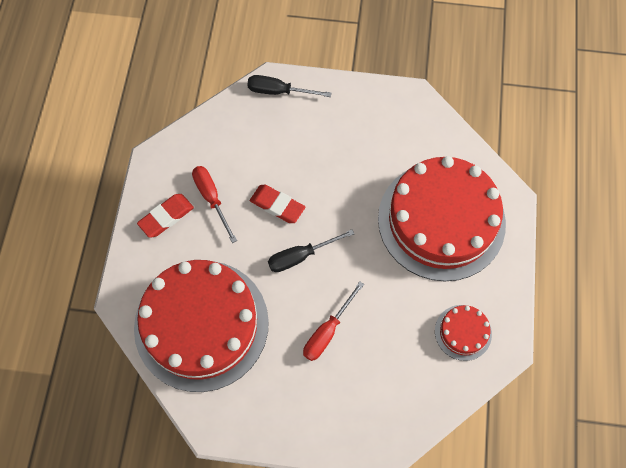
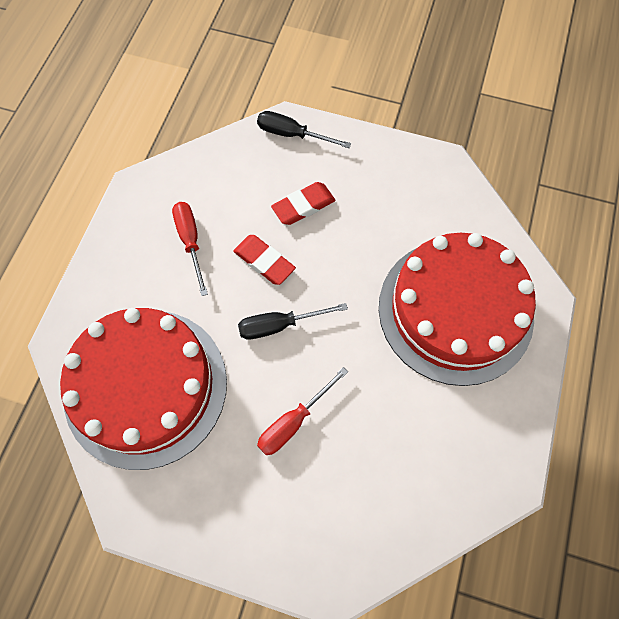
camera: 10 degrees right, 0 degrees up
red eraser [137,194,194,238] -> red eraser moved to [271,182,336,225]
red cake [435,305,492,361] -> none

